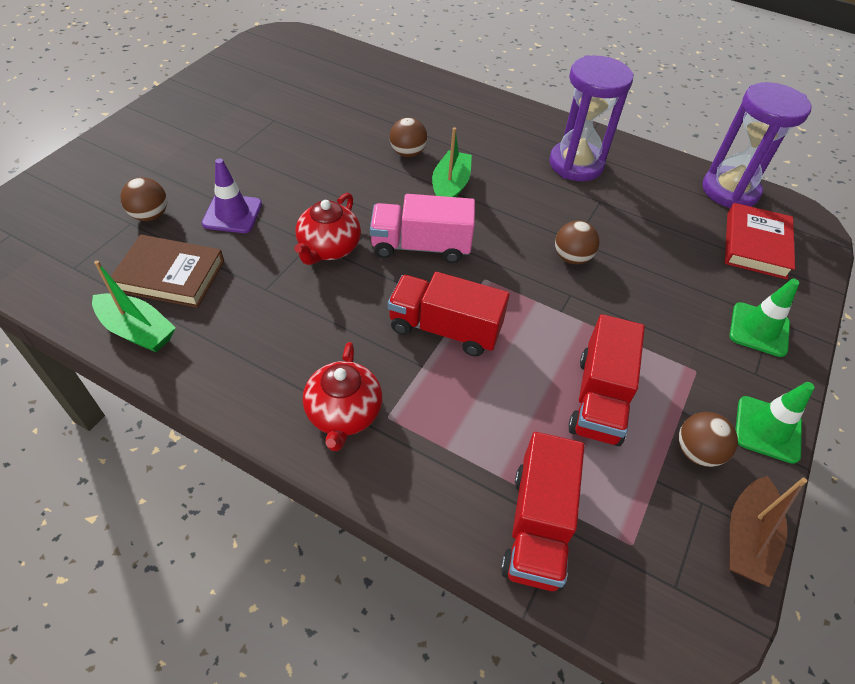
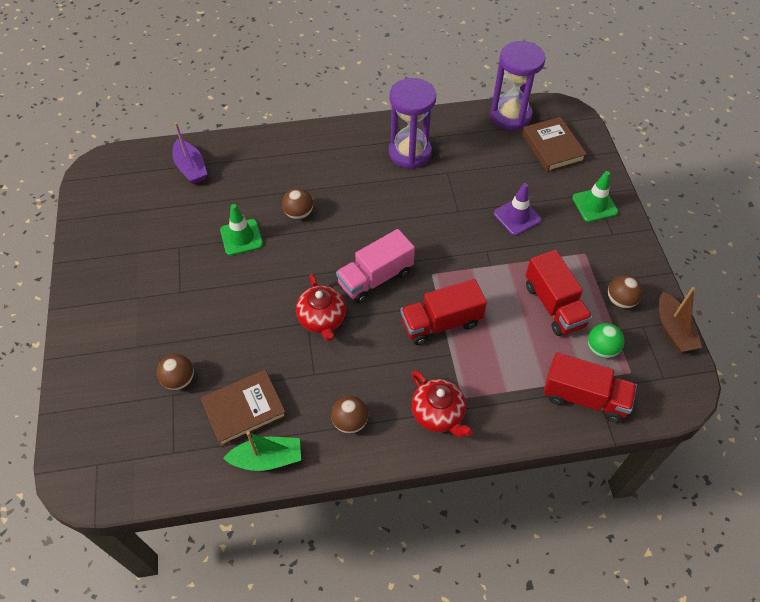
camera: 35 degrees left, 5 degrees up
purple traffic cone [202,158,262,233] -> purple traffic cone moved to [494,183,542,236]
green boat [432,127,472,197] -> none
red truck [501,432,584,591] -> red truck turned 45 degrees counterclockwise [543,353,637,423]
brown ball [555,221,600,265] -> brown ball moved to [331,396,368,434]
red book [725,203,795,279] -> brown book [522,117,587,172]
green traffic cone [736,382,814,464] -> green traffic cone moved to [220,204,263,256]
none -> purple boat [173,122,207,184]
none -> green ball [588,323,625,358]

